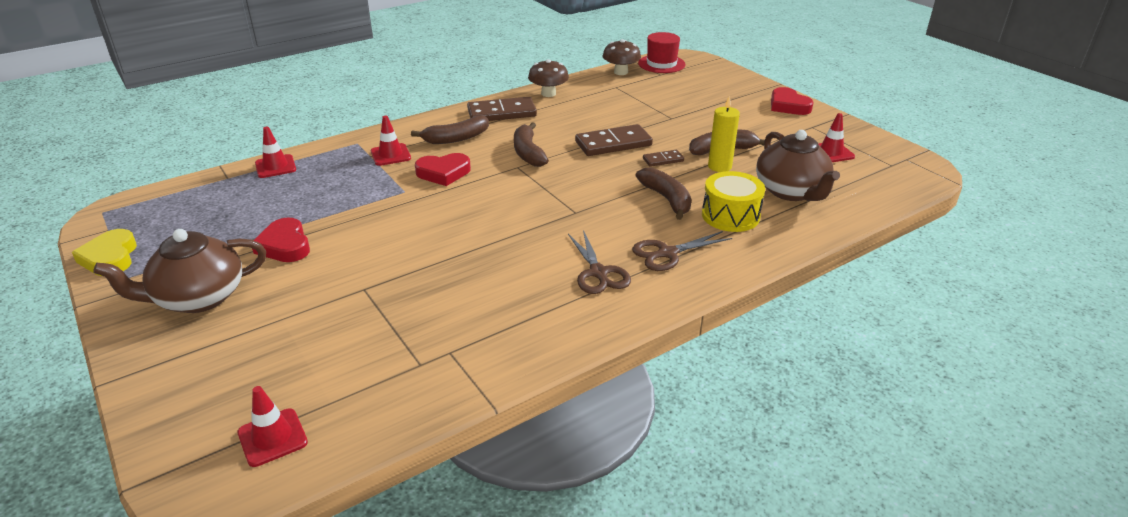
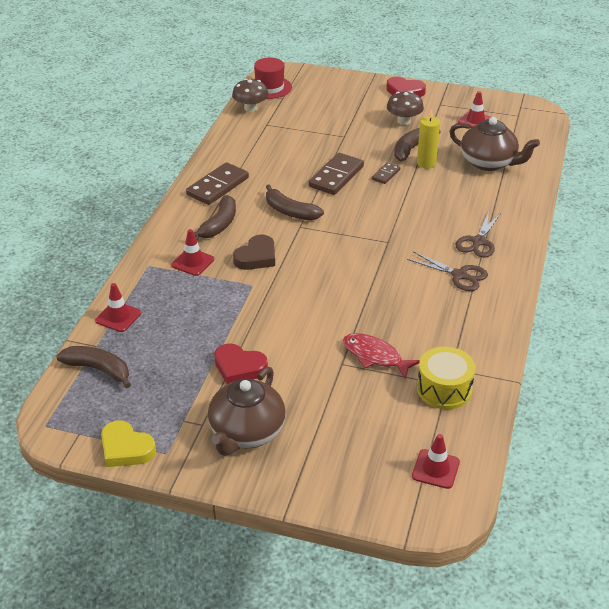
camera: 40 degrees left, 5 degrees up
red heart [415,153,471,186] -> brown heart [233,234,275,270]
brown mushroom [528,59,569,97] -> brown mushroom moved to [387,91,424,125]
brown banana [636,167,691,220] -> brown banana moved to [56,346,131,388]
yellow drum [702,171,765,232] -> yellow drum moved to [417,346,475,409]
none -> red fish [343,333,420,380]

